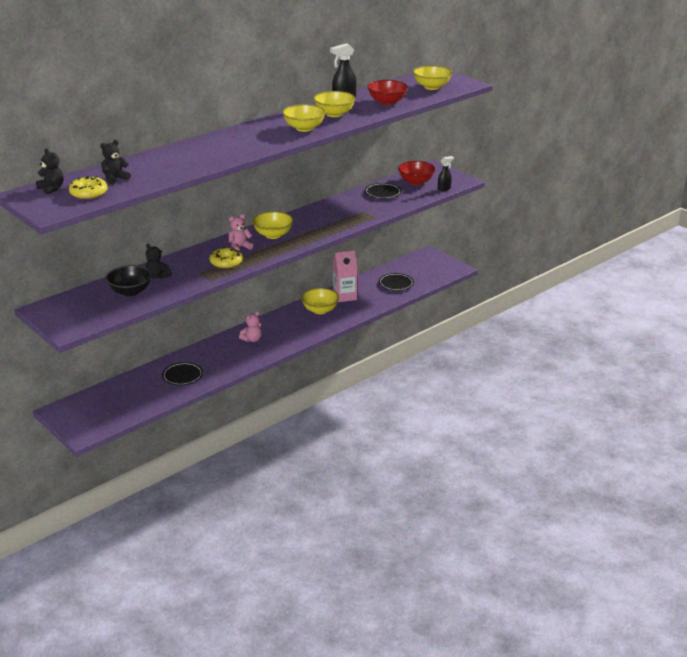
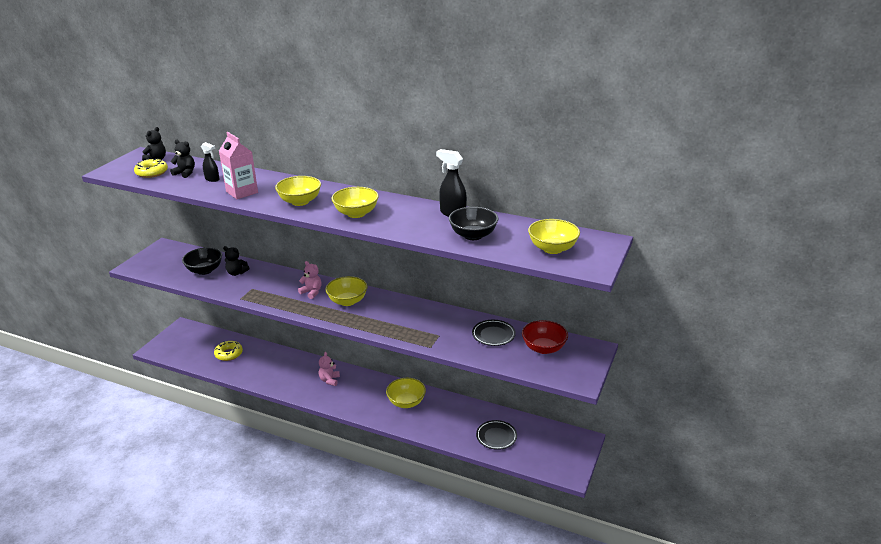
camera: 65 degrees right, 0 degrees up
black teddy bear [145,244,172,279] -> black teddy bear turned 90 degrees counterclockwise [223,246,250,276]
black plate [162,362,203,385] -> none
yellow donut [210,247,243,268] -> yellow donut moved to [214,341,243,361]
pink teddy bear [239,311,262,342] -> pink teddy bear turned 75 degrees clockwise [319,352,340,386]
yellow bowl [314,91,355,117] -> yellow bowl moved to [275,176,321,206]
pink carton [333,250,358,302] -> pink carton moved to [219,132,258,199]
red bowl [367,80,408,105] -> black bowl [449,207,498,240]
black spray bottle [438,156,454,191] -> black spray bottle moved to [201,142,219,182]

